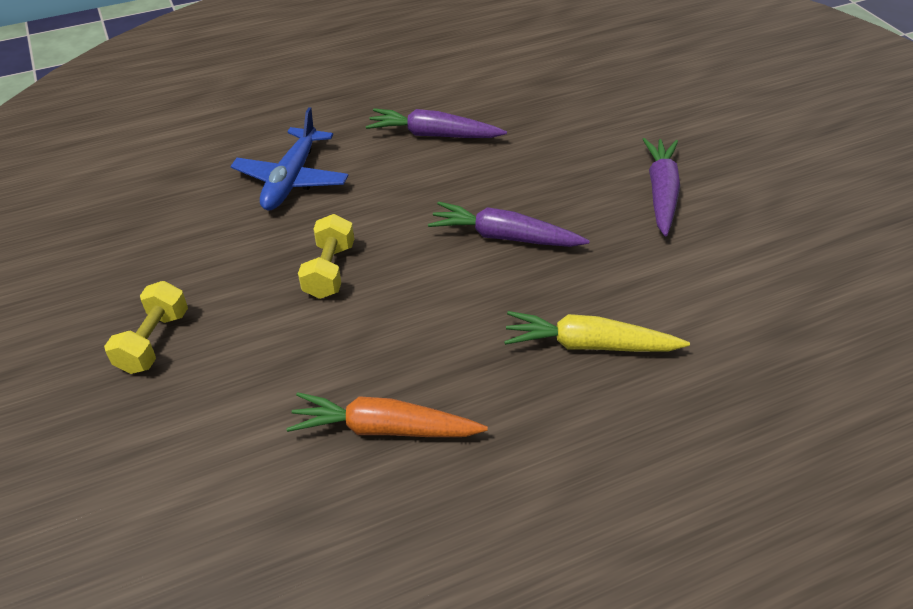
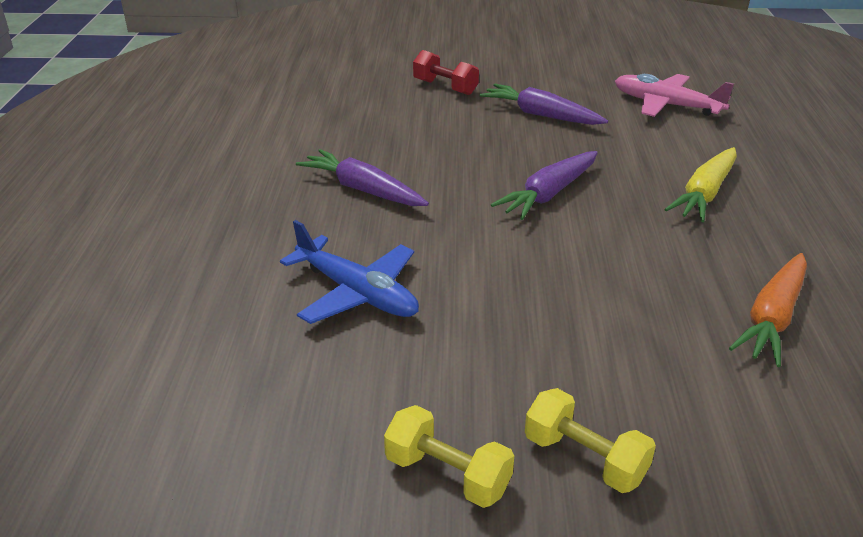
camera: 65 degrees left, 10 degrees down
yellow dumbbell [298,214,354,299] -> yellow dumbbell moved to [384,405,514,508]
purple carrot [366,108,507,138] -> purple carrot turned 90 degrees clockwise [296,149,429,206]
none -> red dumbbell [413,50,479,95]
none -> pink plane [615,74,734,117]

